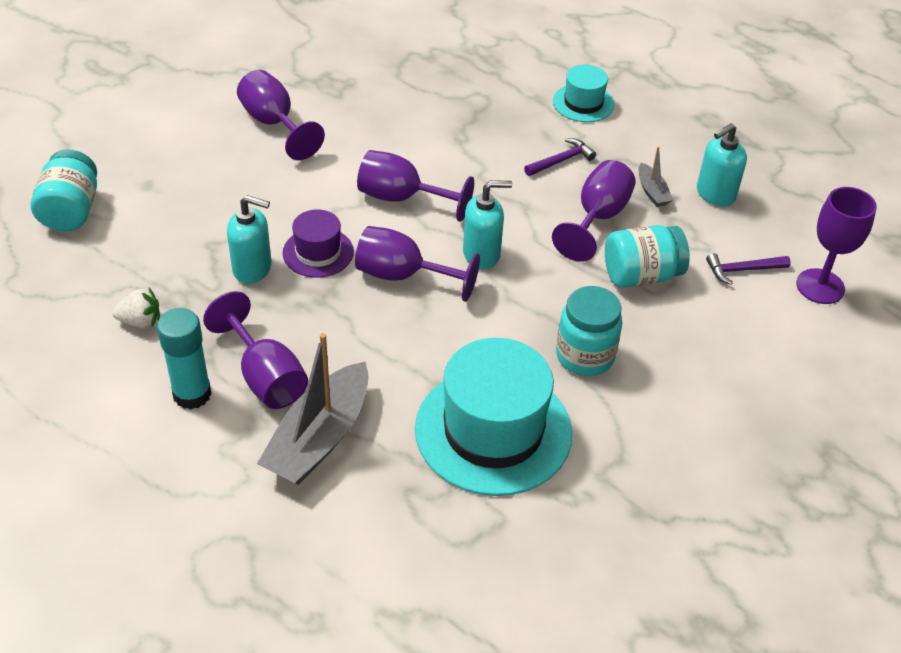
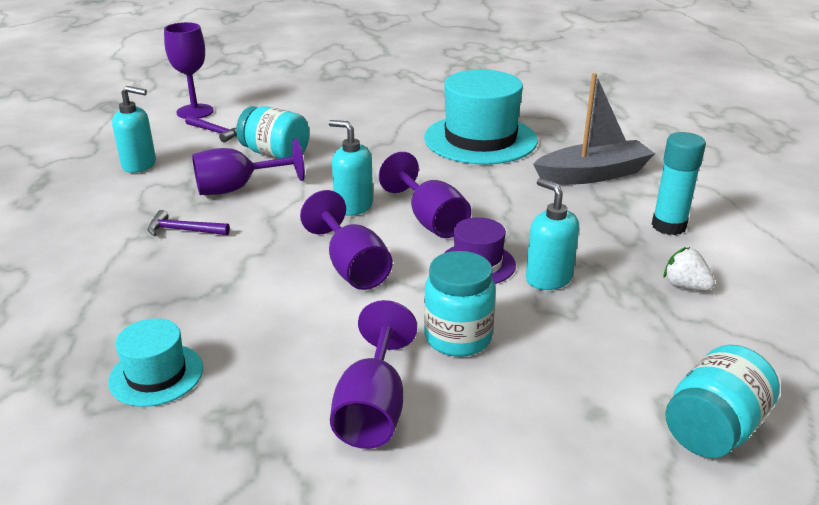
camera: 135 degrees left, 15 degrees down
purple goblet [203,291,308,409] -> none
turquoise hat [553,64,614,122] -> turquoise hat moved to [108,318,203,407]
turquoise jar [556,286,622,376] -> turquoise jar moved to [424,251,496,357]
grey boat [639,146,673,207] -> none

